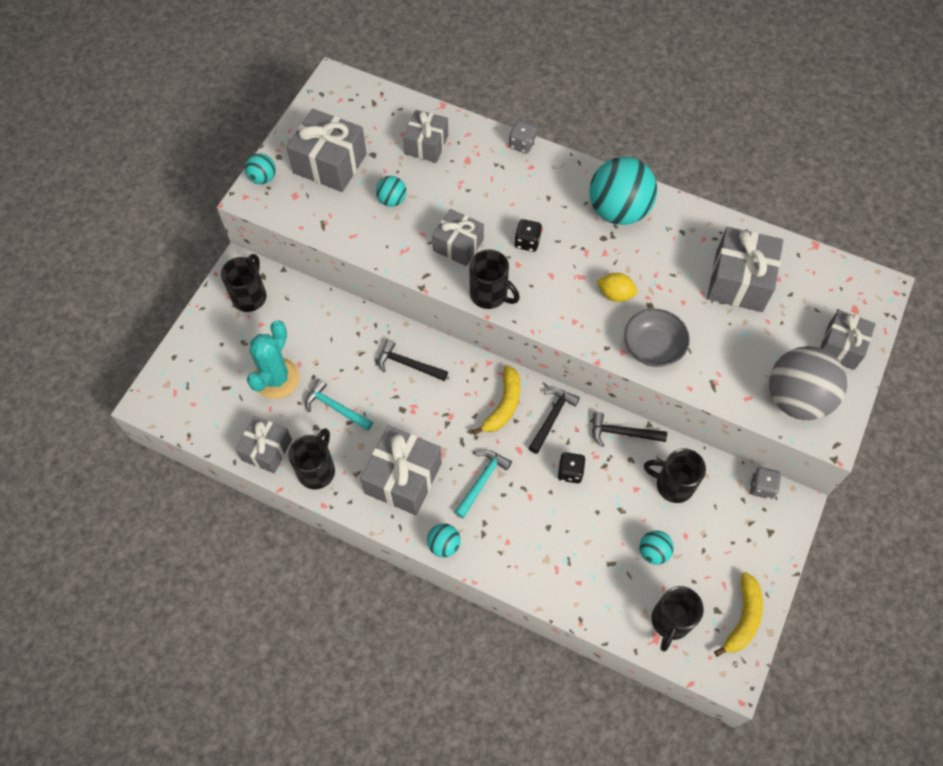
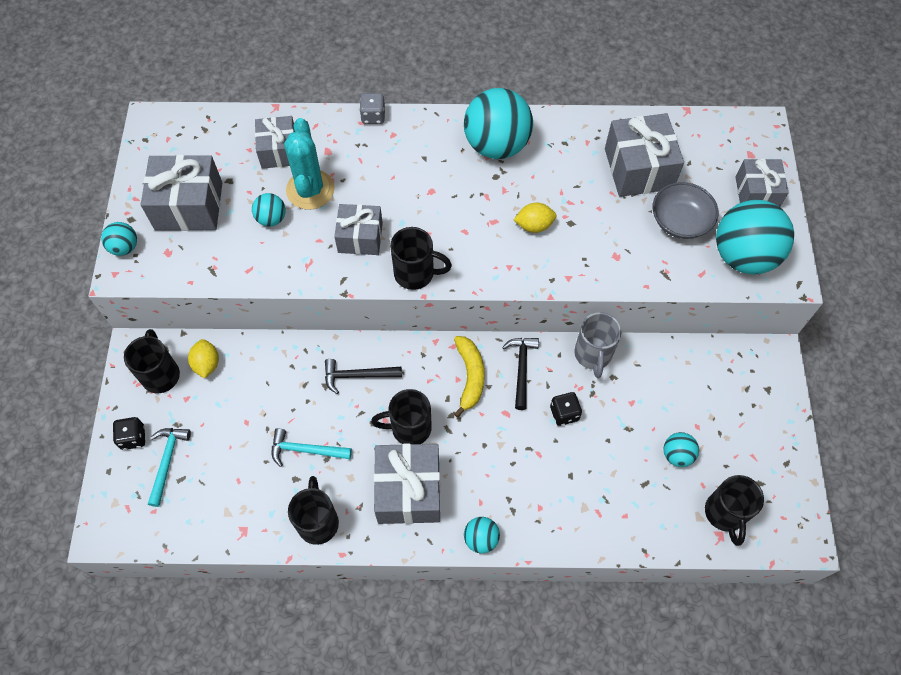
camera: 25 degrees left, 0 degrees up
grey gift [236,416,292,473] -> none
turquoise cactus [247,320,300,399] -> turquoise cactus moved to [284,118,335,210]
turquoise hammer [455,450,512,518] -> turquoise hammer moved to [148,428,191,507]
black dice [514,219,542,252] -> black dice moved to [113,417,145,450]
black hammer [592,412,667,447] -> grey mug [574,312,621,378]
grey bowl [624,309,690,367] -> grey bowl moved to [653,182,718,239]
black mug [644,449,706,503] -> black mug moved to [371,389,432,444]
yellow banana [714,572,763,657] -> none
grey dice [750,467,781,499] -> none
grey ball [769,346,847,420] -> turquoise ball [716,200,794,274]
none -> yellow lemon [188,339,219,379]

